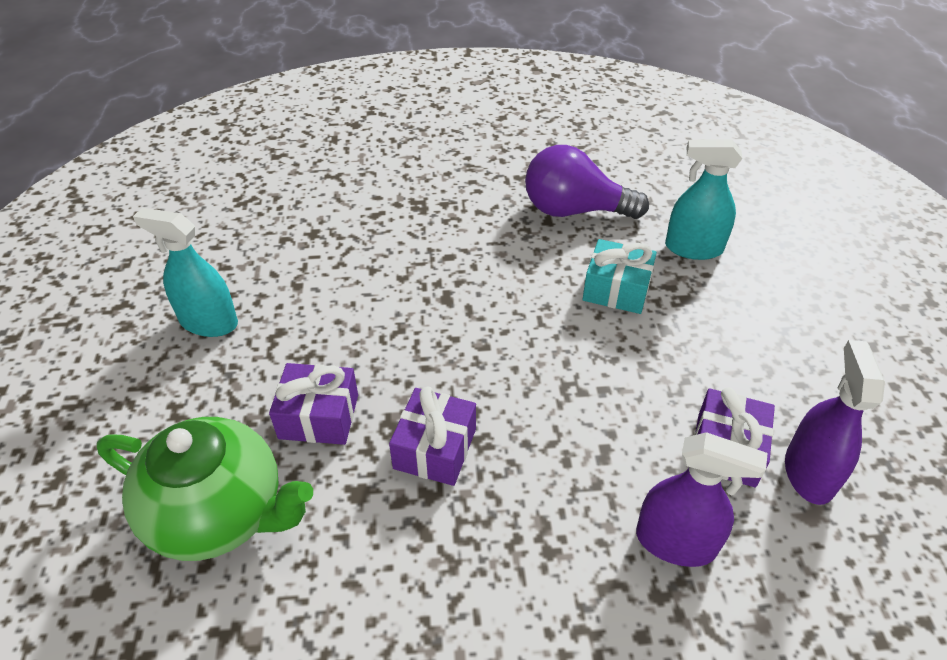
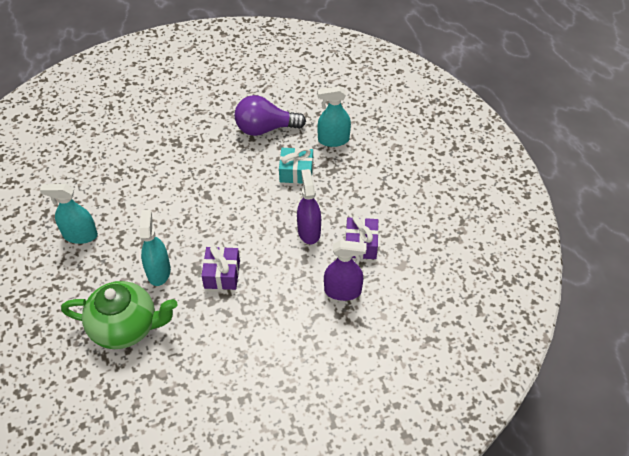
camera: 15 degrees left, 5 degrees up
purple gift [269,363,358,445] -> turquoise spray bottle [139,210,171,286]
purple spray bottle [785,340,885,505] -> purple spray bottle moved to [297,169,321,244]

